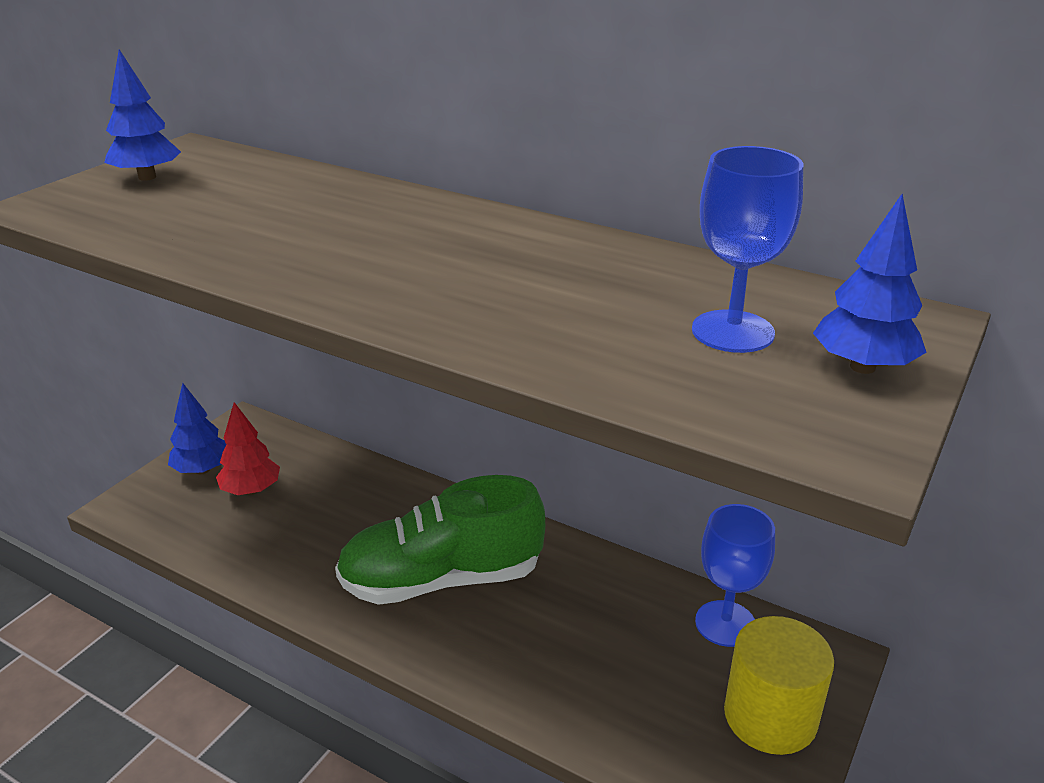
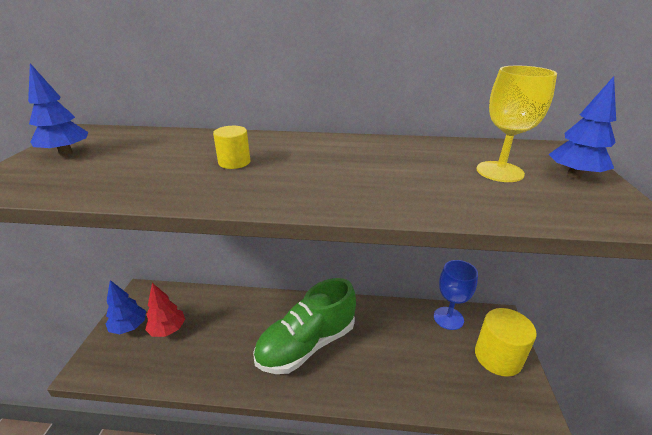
camera: 25 degrees left, 0 degrees up
blue goblet [692,146,803,353] -> yellow goblet [476,66,557,182]
none -> yellow cylinder [213,126,250,169]

